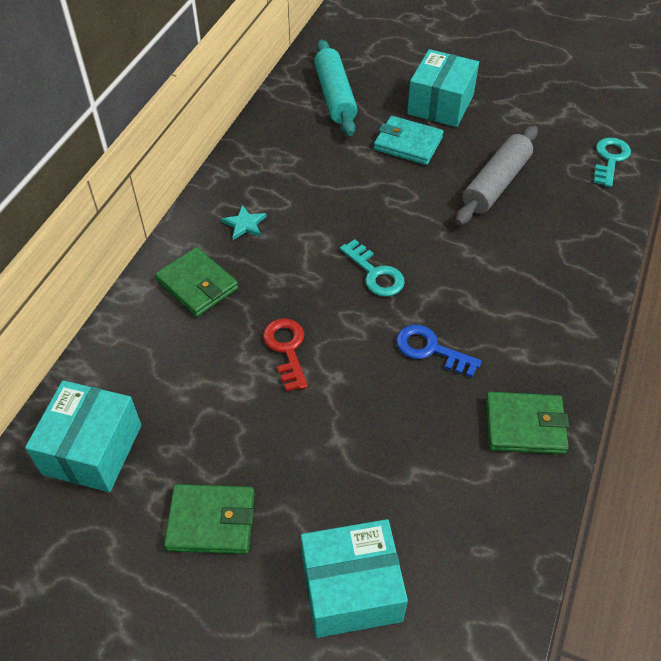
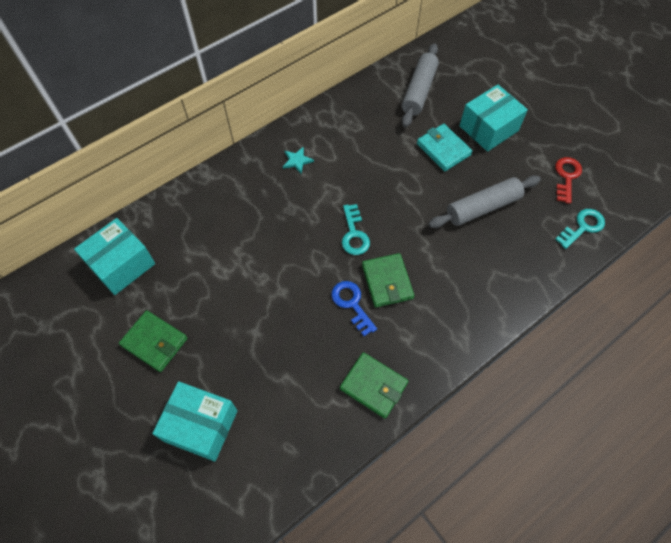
camera: 30 degrees right, 10 degrees up
green wallet [155,247,238,317] -> green wallet moved to [362,253,415,308]
red key [263,318,308,392] -> red key moved to [555,157,582,204]
turquoise rolling pin [314,39,357,136] -> grey rolling pin [402,43,439,127]

